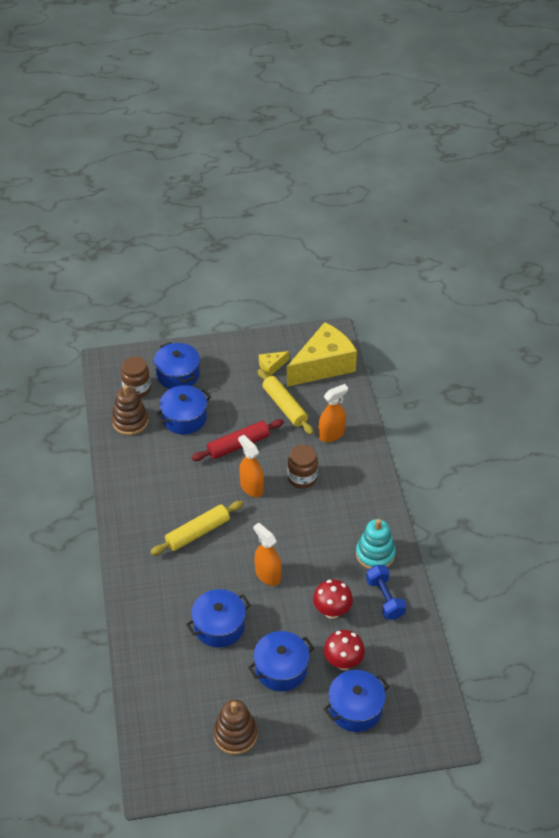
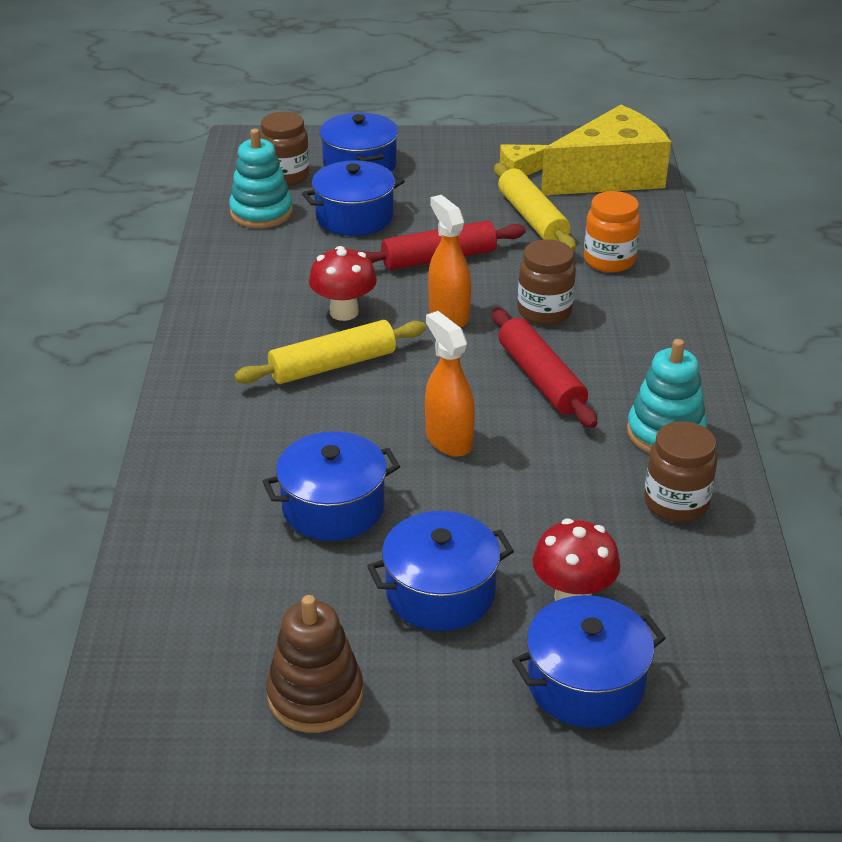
camera: 10 degrees right, 10 degrees down
brown stacking toy [112,385,149,435] -> turquoise stacking toy [229,129,293,228]
red mushroom [313,579,353,619] -> red mushroom moved to [309,246,377,321]
orange spray bottle [318,384,348,442] -> orange jar [584,191,641,273]
blue dumbbell [366,565,406,620] -> brown jar [644,421,717,522]
none -> red rolling pin [492,308,597,428]

